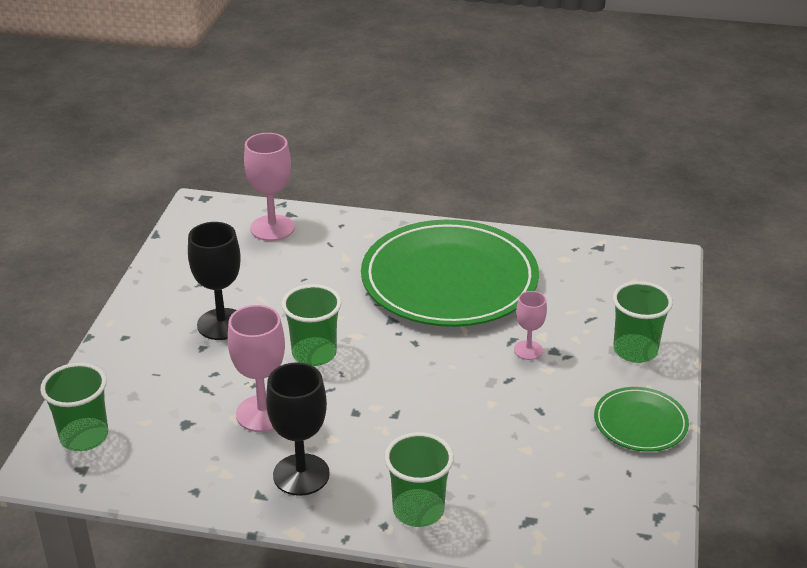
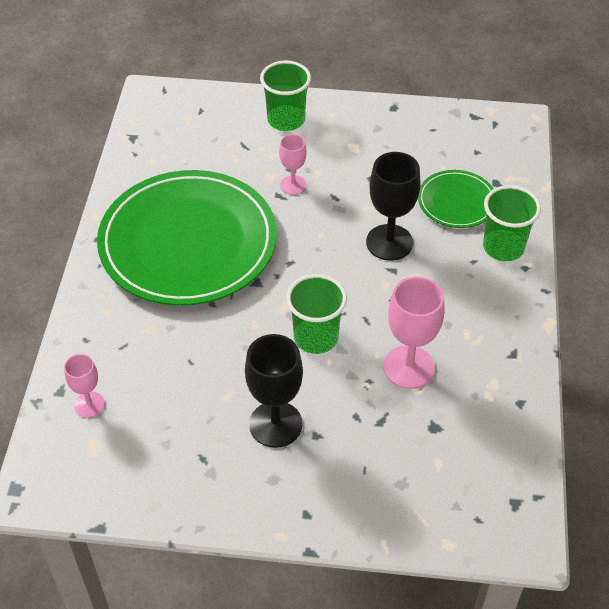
camera: 95 degrees left, 15 degrees up
green cup [40,363,108,451] -> none
pink goblet [244,133,295,241] -> pink goblet [64,354,105,418], size x0.58
black goblet [266,362,330,496] -> black goblet moved to [366,152,421,261]
green plate [594,387,689,452] -> green plate moved to [418,170,494,228]

